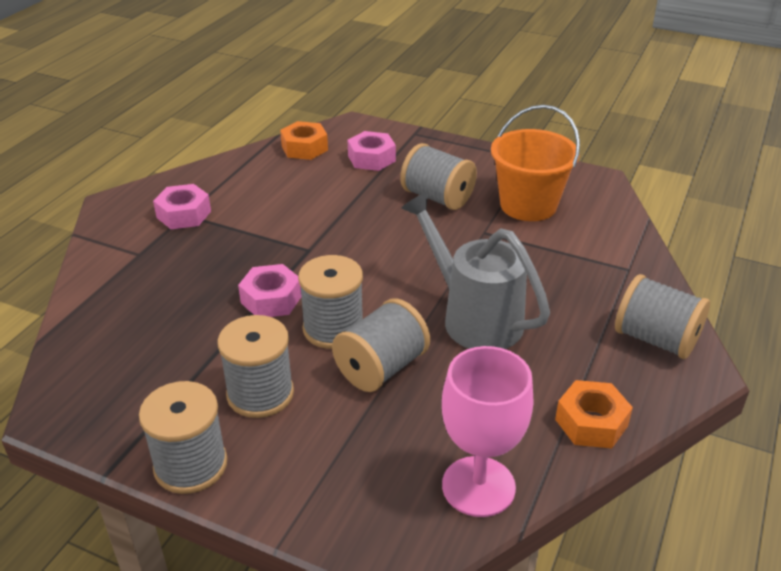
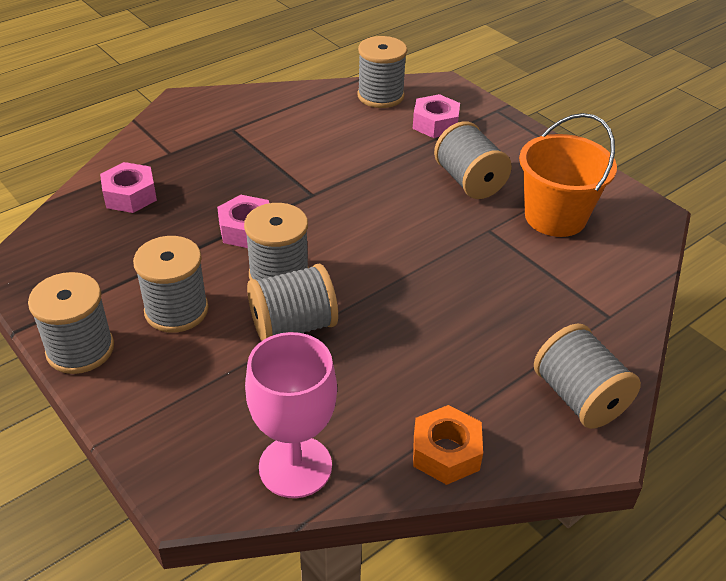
camera: 25 degrees right, 5 degrees up
pink nut [153,184,211,229] -> pink nut moved to [100,162,157,213]
orange nut [280,121,328,160] -> grey spool [357,36,407,108]
grey watering can [401,192,550,349] -> none

